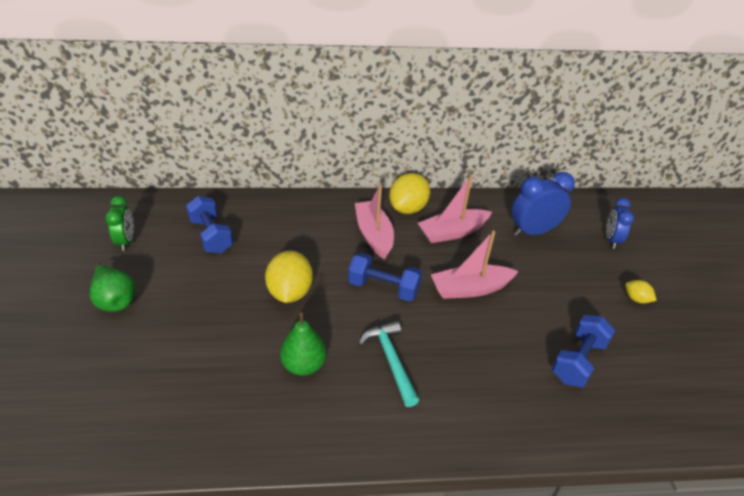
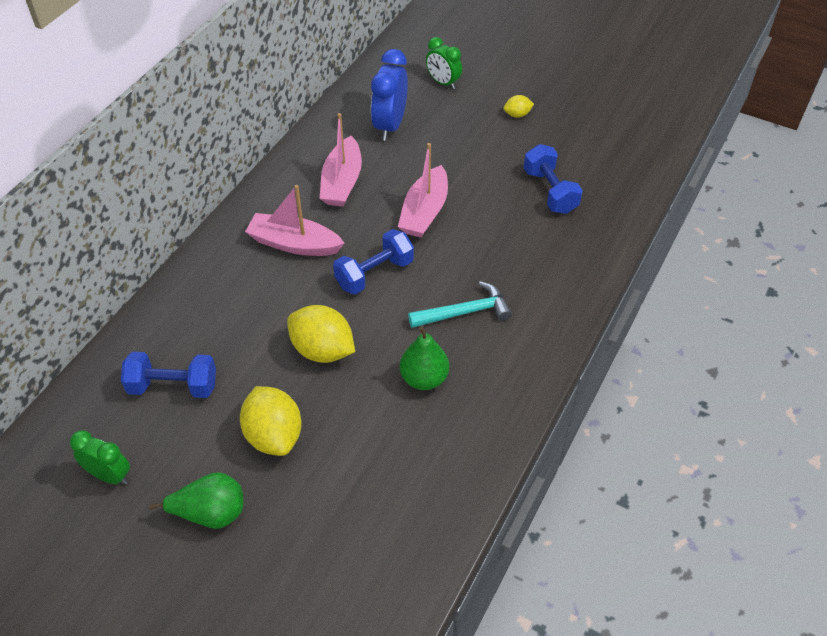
camera: 55 degrees left, 10 degrees up
turquoise hammer [358,321,419,407] -> turquoise hammer turned 150 degrees clockwise [408,281,512,328]
yellow lemon [389,173,430,214] -> yellow lemon moved to [240,386,302,456]
blue clock [606,198,634,249] -> green clock [426,37,462,89]

